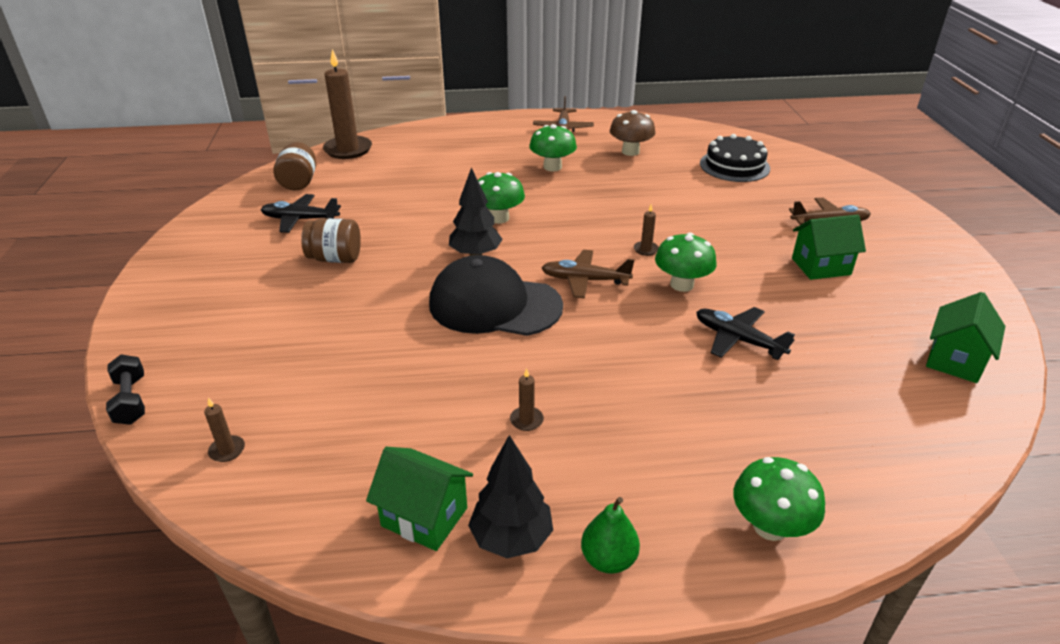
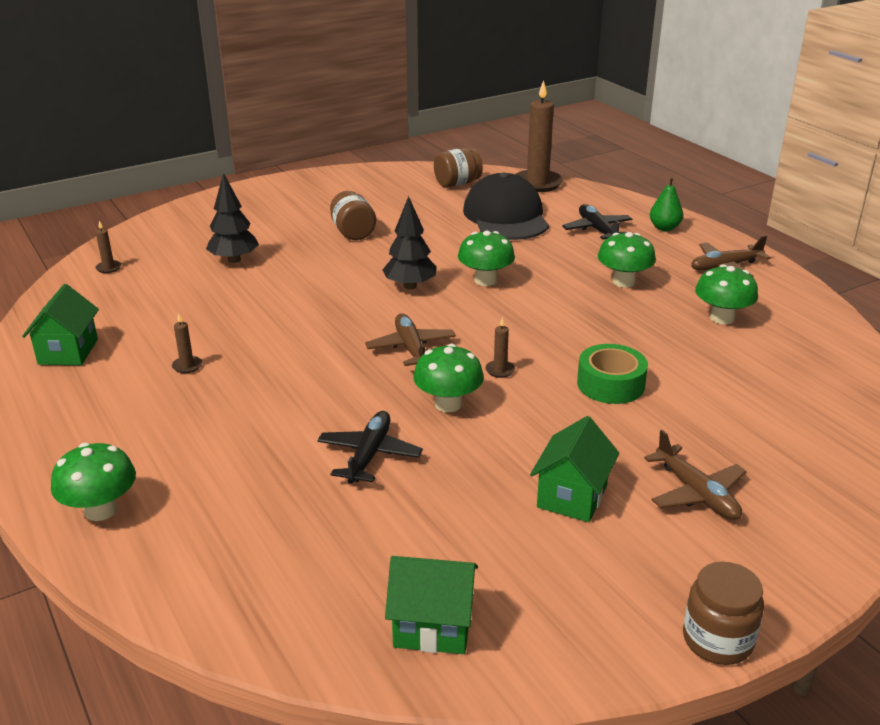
camera: 65 degrees right, 5 degrees down
black dumbbell [106,355,145,425] -> none
black plane [261,194,341,233] -> black plane moved to [562,204,632,240]
black cap [429,255,563,336] -> black cap moved to [463,172,549,240]
black tree [468,435,553,558] -> black tree moved to [206,173,259,263]
green pear [581,497,640,574] -> green pear moved to [650,177,683,231]
brown mushroom [610,110,655,156] -> green mushroom [695,265,758,325]
black cake [700,134,770,182] -> none
green house [792,215,866,280] -> green house turned 60 degrees clockwise [530,416,619,522]
none -> green tape [577,344,648,404]
none -> brown jar [683,562,764,665]

